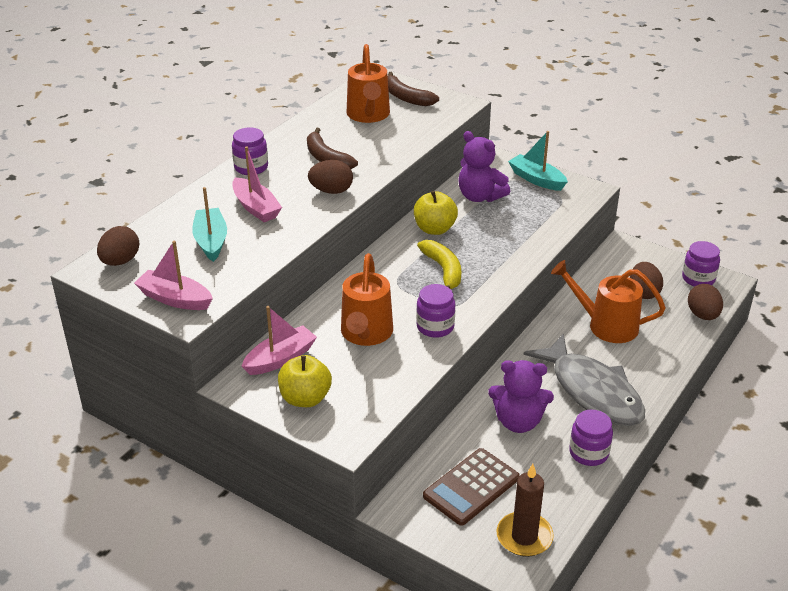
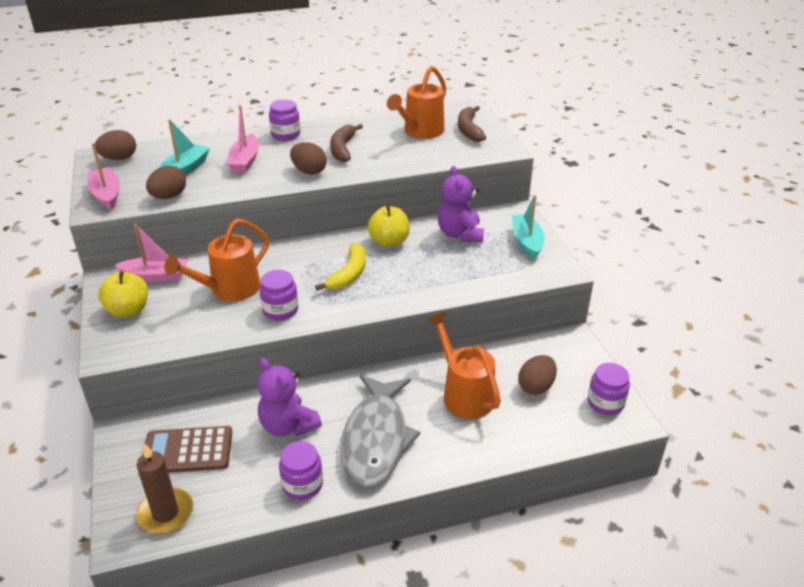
camera: 40 degrees right, 0 degrees up
brown egg [688,284,723,320] -> brown egg moved to [146,166,186,199]

